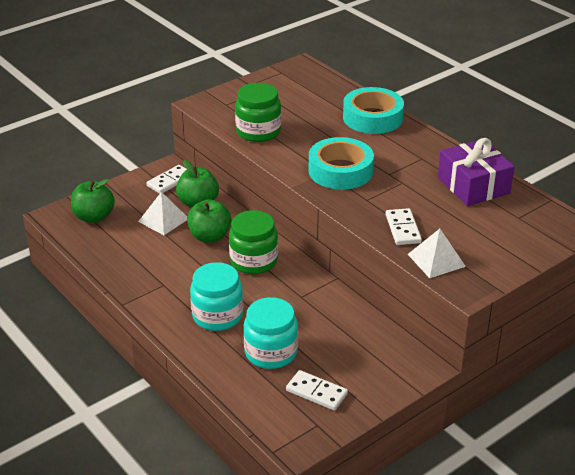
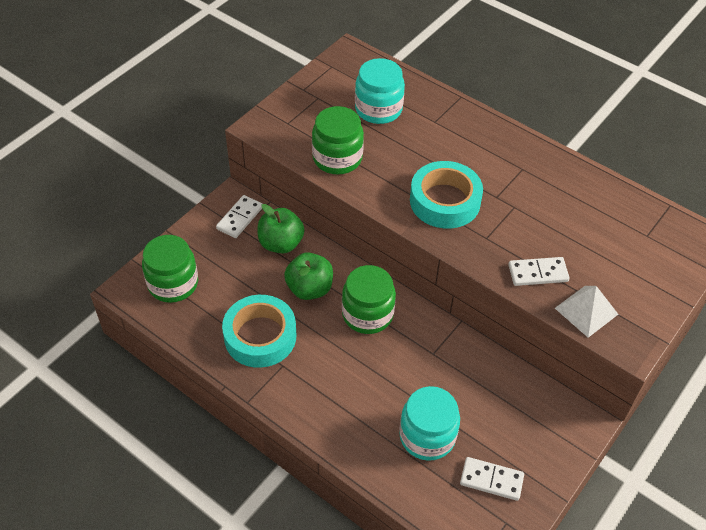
camera: 15 degrees left, 15 degrees up
green apple [71,179,115,223] -> green jar [142,235,198,303]
white pyramid [138,192,187,235] -> none
turquoise jar [190,262,243,331] -> turquoise jar moved to [355,58,405,124]
turquoise tape [343,87,404,134] -> turquoise tape moved to [222,295,296,368]
white domino [386,208,422,245] -> white domino turned 75 degrees counterclockwise [508,257,570,286]
purple gift [438,138,515,206] -> none

